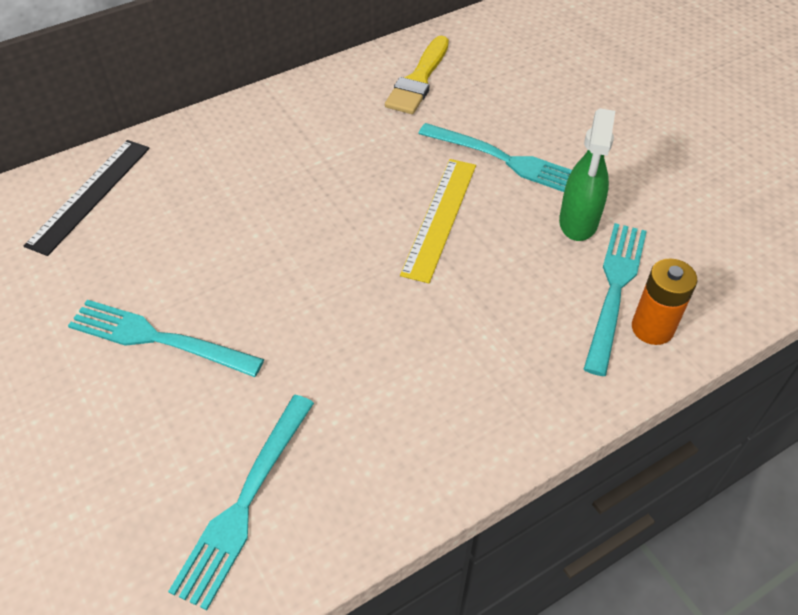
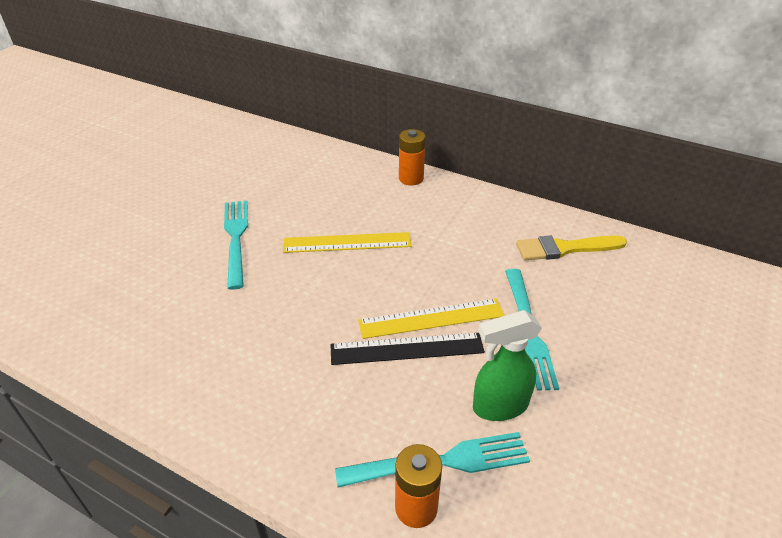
camera: 60 degrees right, 10 degrees down
black ruler [23,140,150,256] -> black ruler moved to [330,333,485,365]
turquoise fork [168,395,314,610] -> none
none -> yellow ruler [283,232,411,253]
none -> orange battery [399,129,425,185]

